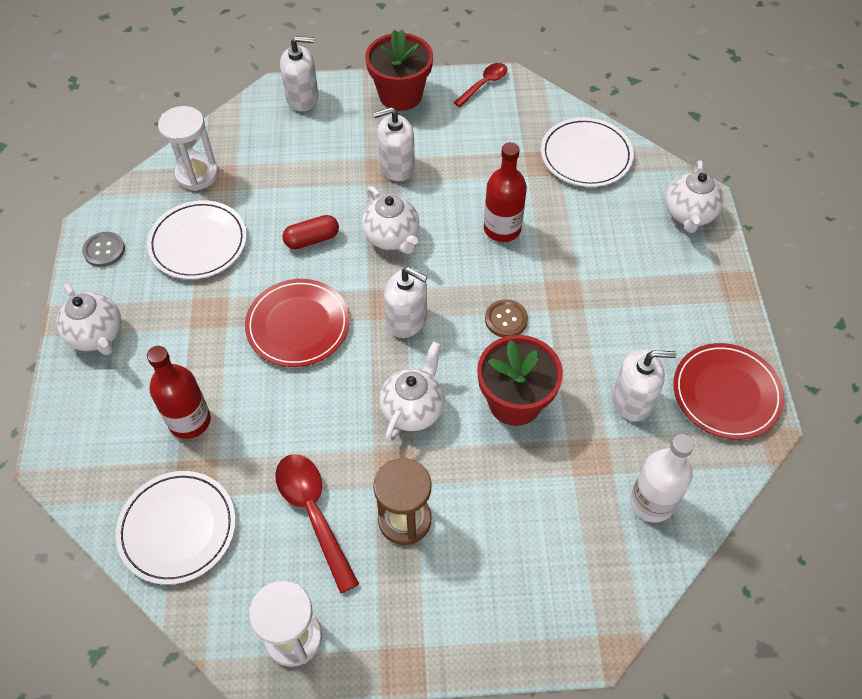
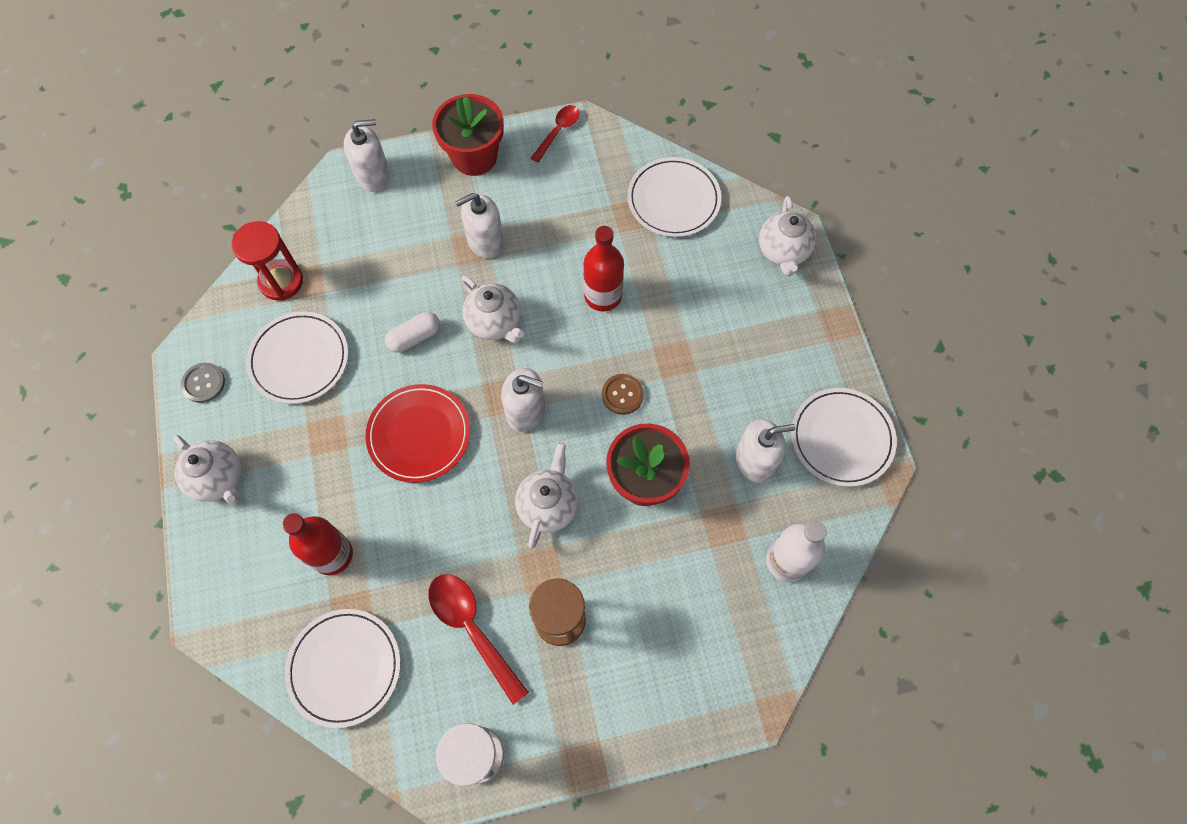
camera: 10 degrees left, 10 degrees up
white hourglass [158,106,218,191] -> red hourglass [232,221,303,301]
red capsule [283,215,339,249] -> white capsule [385,312,440,353]
red plate [673,343,784,440] -> white plate [791,388,897,487]

